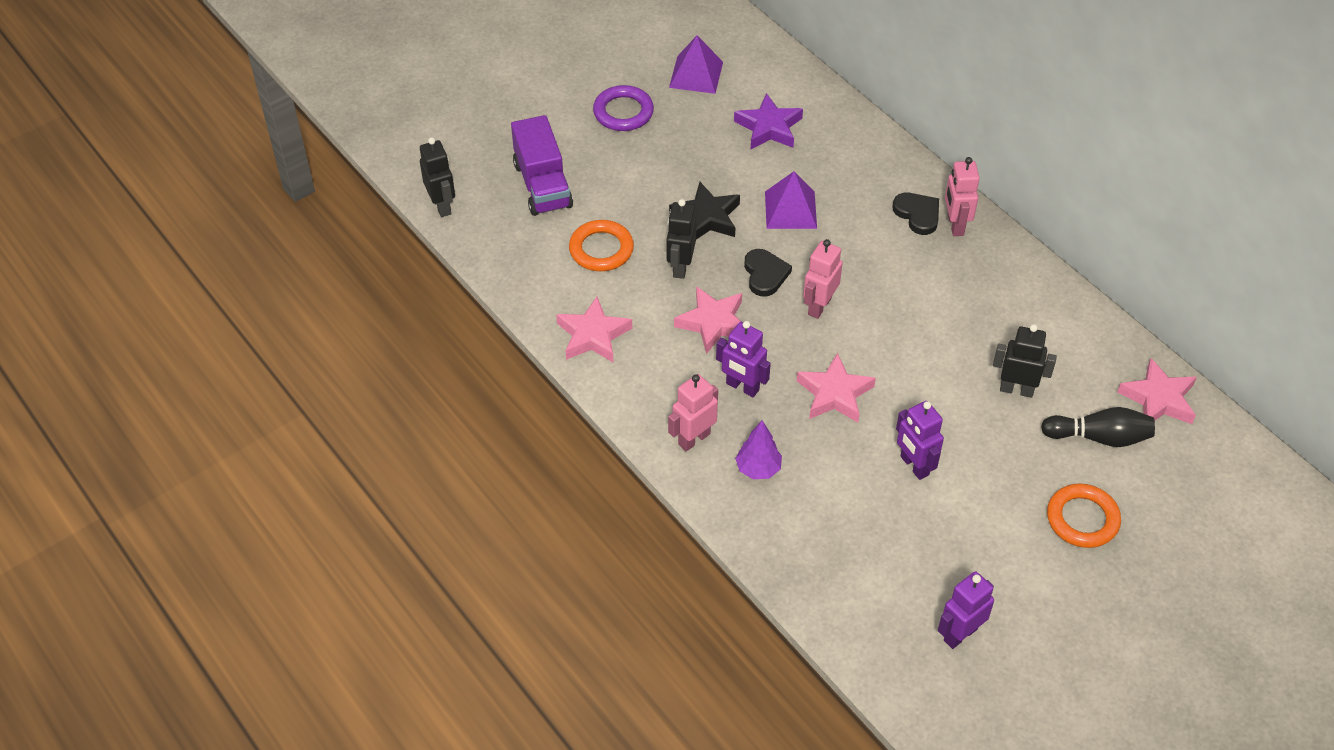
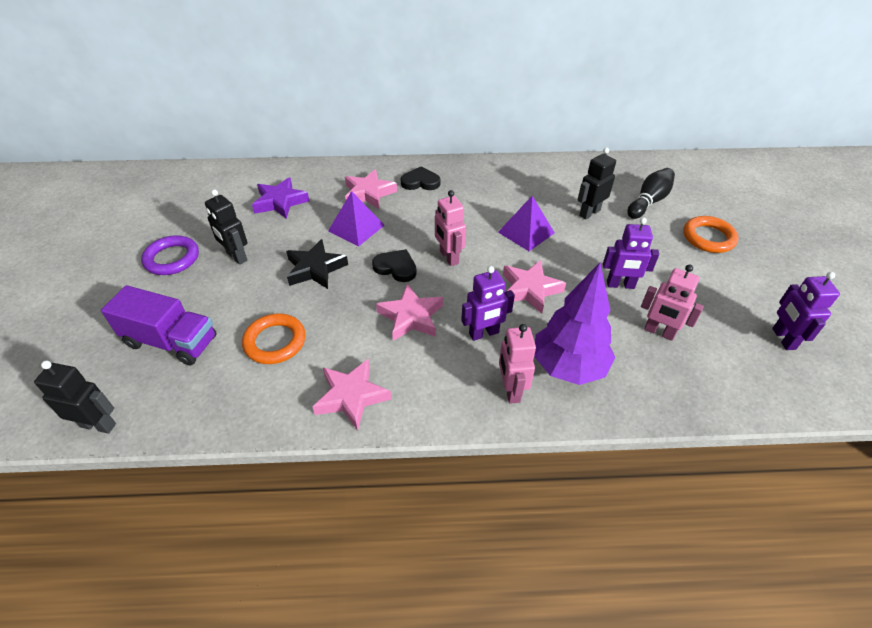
camera: 55 degrees left, 5 degrees down
black robot [667,199,697,279] -> black robot moved to [205,189,248,265]
purple pyramid [669,36,723,94] -> purple pyramid moved to [498,196,555,251]
purple tree [735,420,782,479] -> purple tree [534,263,615,385], size x1.87
pink robot [945,157,980,236] -> pink robot moved to [641,265,704,341]
pink star [1117,358,1197,424] -> pink star moved to [345,169,397,209]

